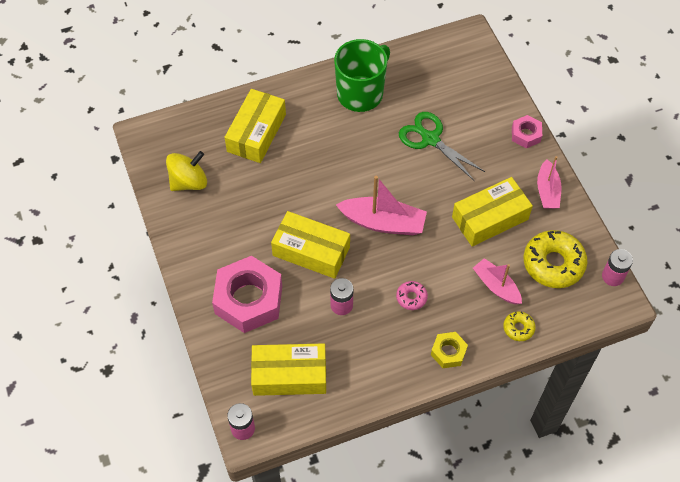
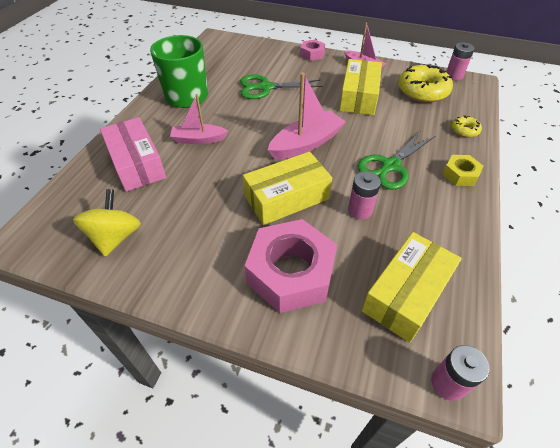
camera: 50 degrees left, 10 degrees down
yellow box [225,89,286,163] -> pink box [100,117,166,192]
pink donut [396,281,428,310] -> green scissors [357,130,435,190]
pink boat [473,258,522,304] -> pink boat moved to [170,94,228,144]

